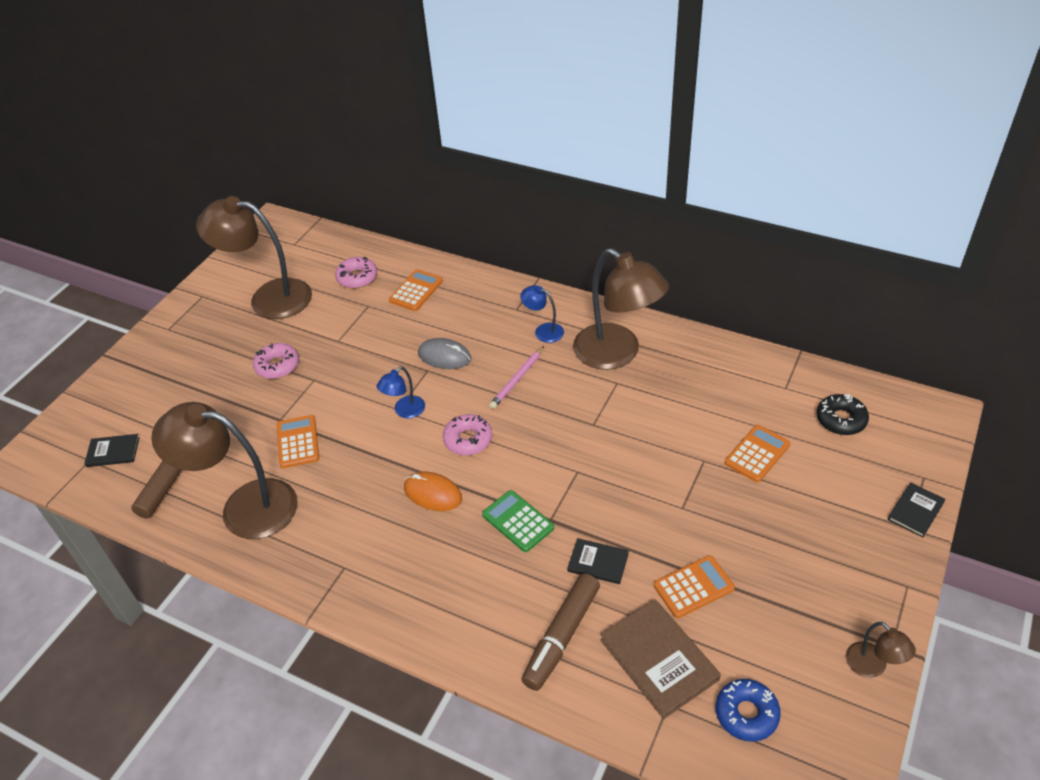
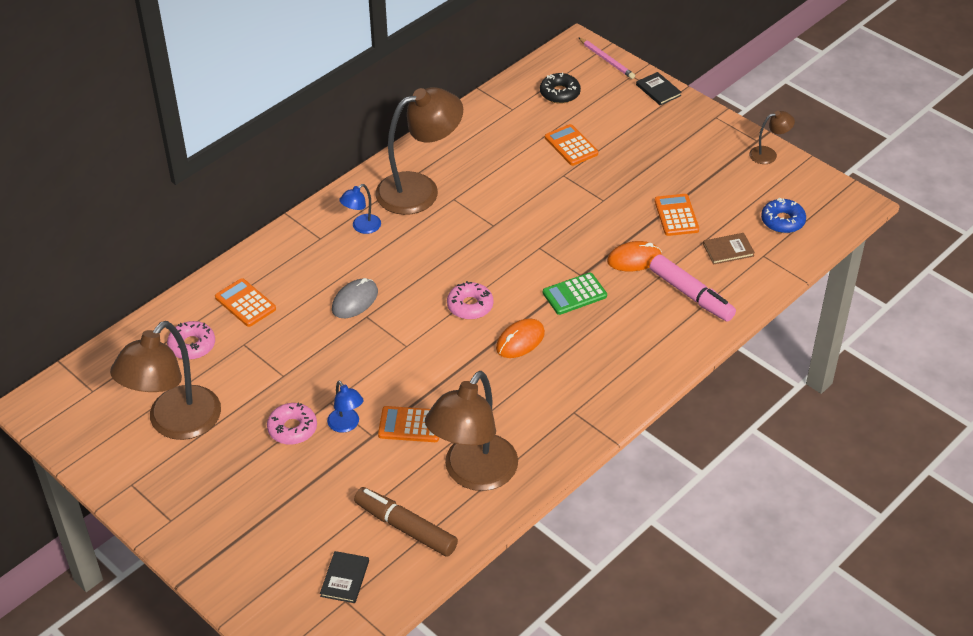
camera: 75 degrees left, 0 degrees up
blue lamp [377,366,425,418] -> blue lamp moved to [327,381,364,433]
pink pencil [489,346,544,409] -> pink pencil moved to [578,37,635,79]
brown marker [521,573,600,691] -> pink marker [649,255,736,321]
black book [567,538,629,584] -> orange mouse [607,241,662,271]
brown book [600,599,721,719] -> brown book [703,233,755,265], size x0.57

